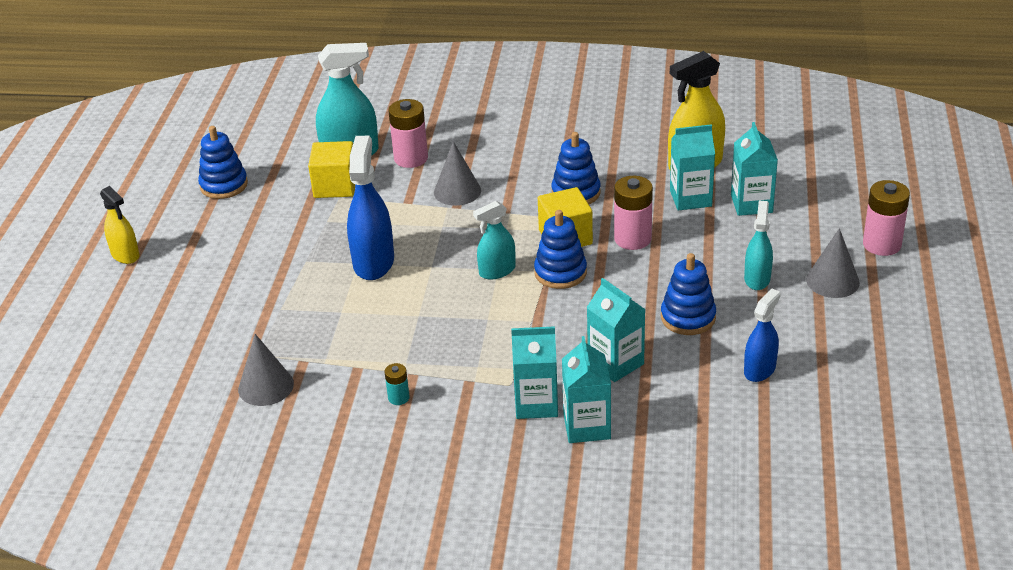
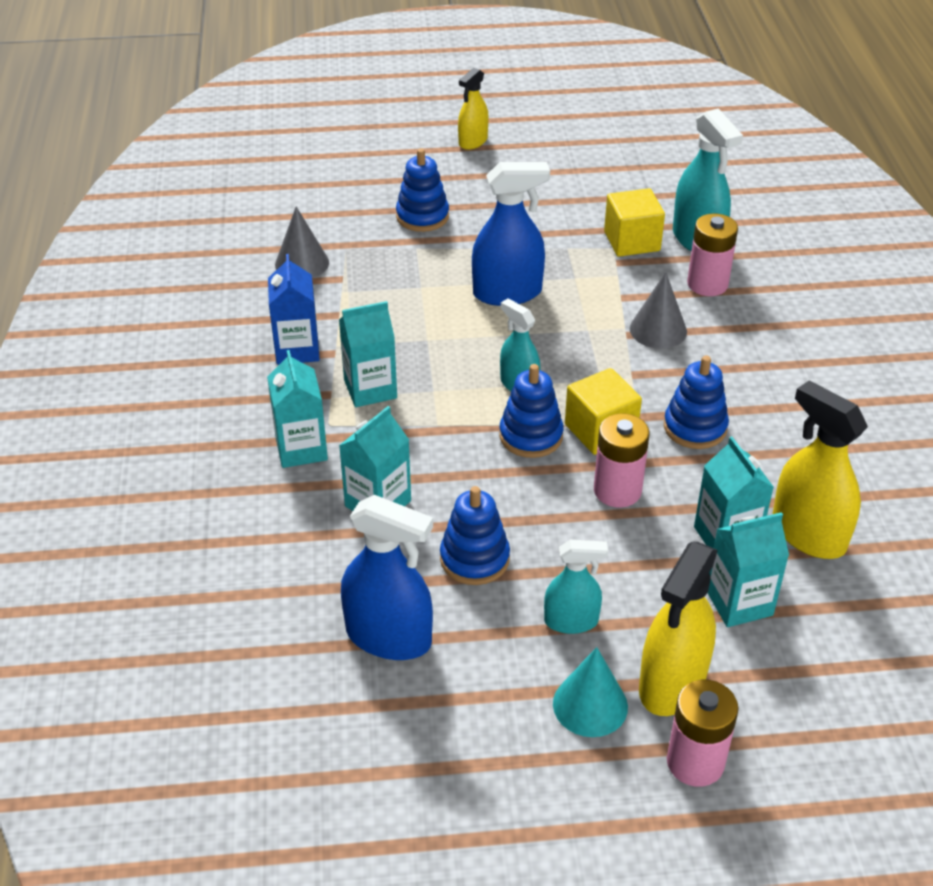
camera: 75 degrees right, 5 degrees up
blue stacking toy [198,126,248,199] -> blue stacking toy moved to [396,148,449,232]
turquoise battery [384,363,410,405] -> blue carton [268,254,320,365]
turquoise carton [562,336,611,443] -> turquoise carton moved to [339,301,397,407]
blue spray bottle [744,288,781,382] -> blue spray bottle [341,495,433,660], size x1.64
grey cone [806,228,860,298] -> turquoise cone [553,647,628,737]
none -> yellow spray bottle [639,542,718,716]

